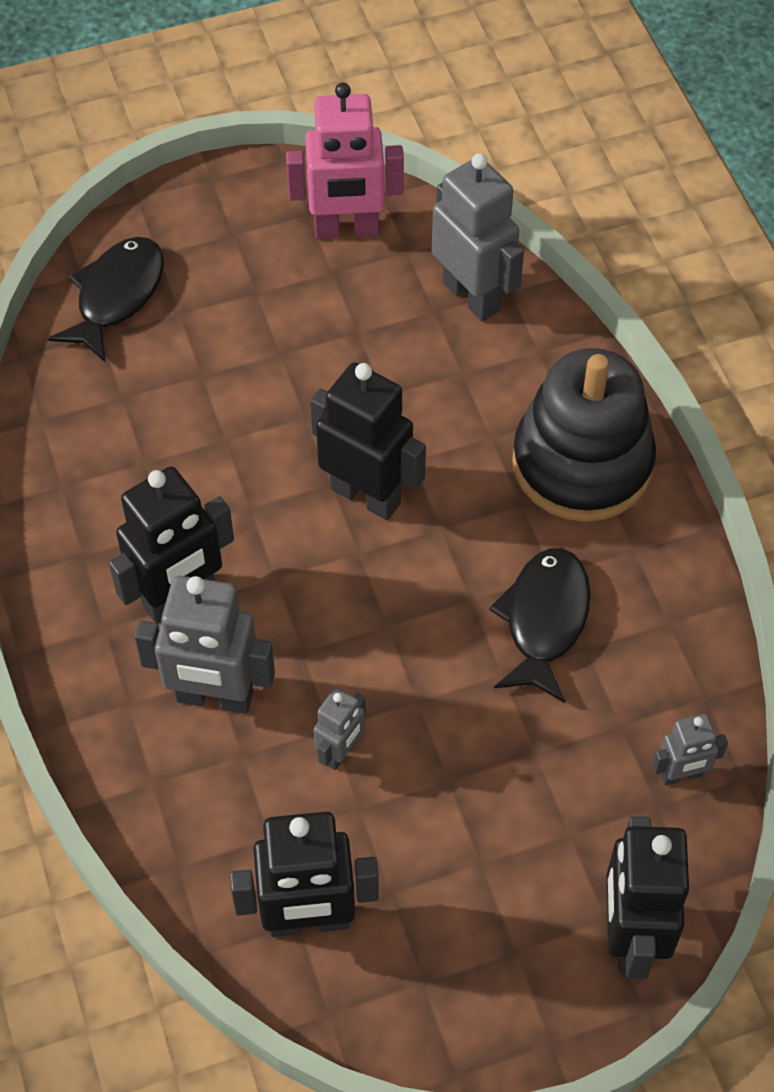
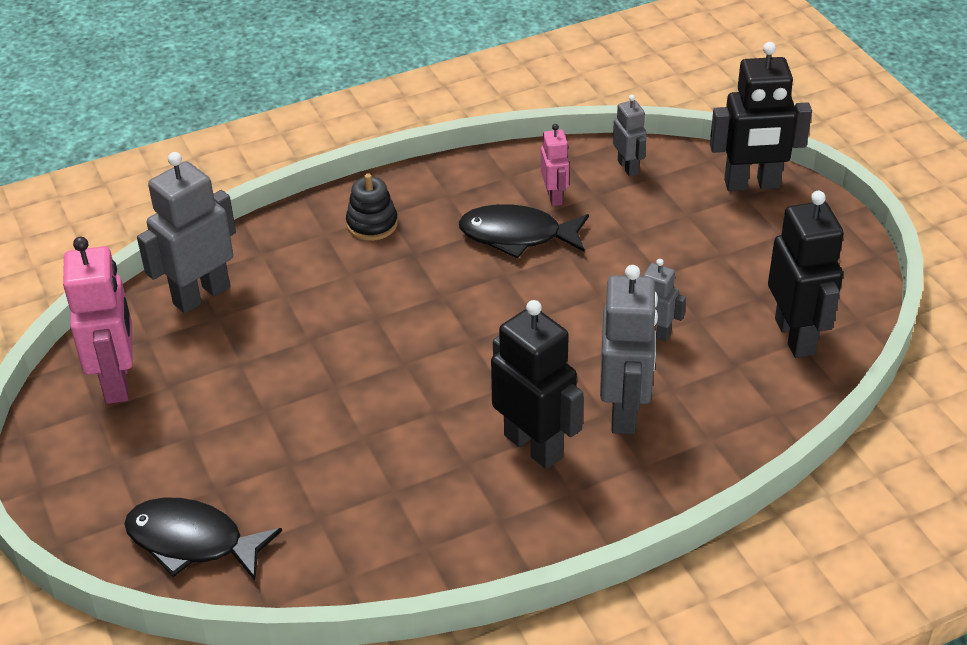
camera: 95 degrees left, 15 degrees down
black robot [310,362,426,520] -> none
black stacking toy [512,348,656,522] -> black stacking toy [346,174,398,241], size x0.46
none -> pink robot [541,124,569,206]

